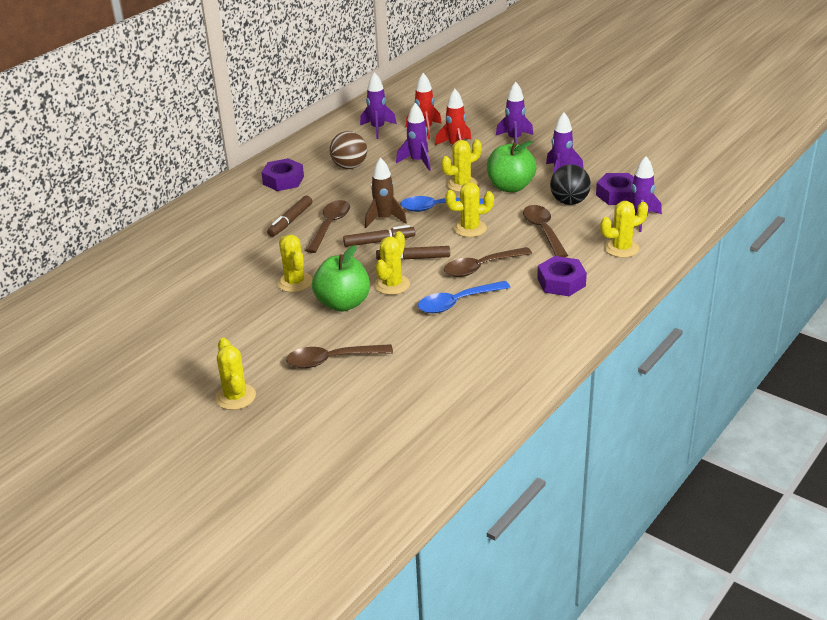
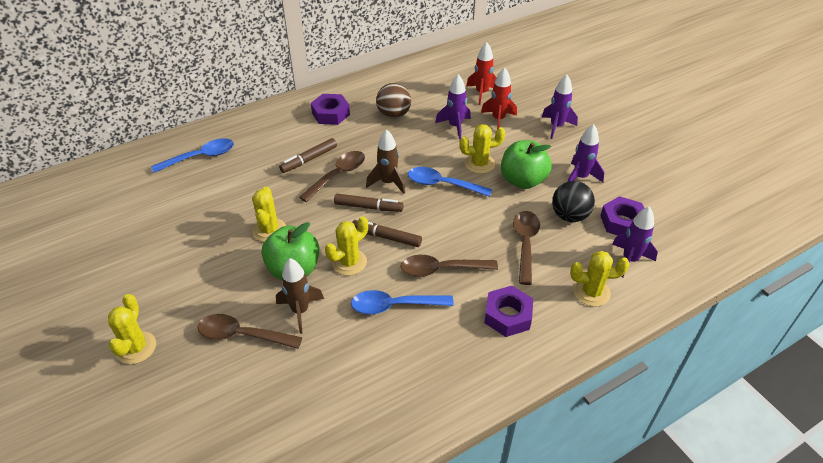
camera: 20 degrees right, 10 degrees up
purple rocket [360,72,397,139] -> none
yellow cactus [445,182,494,237] -> none
none -> blue spoon [151,138,234,173]
none -> brown rocket [276,258,324,334]

